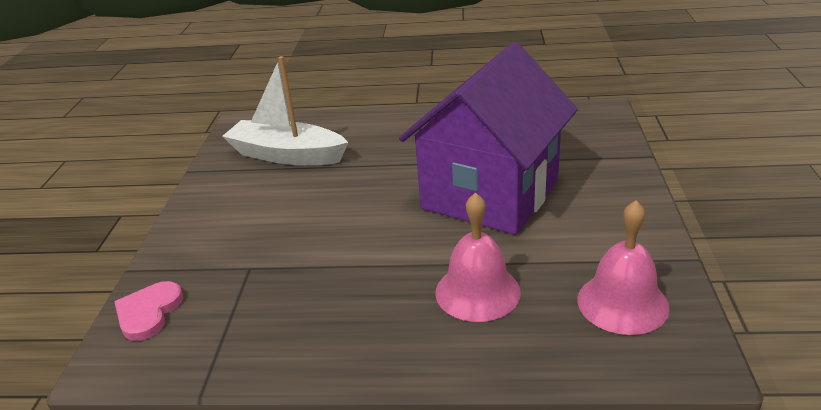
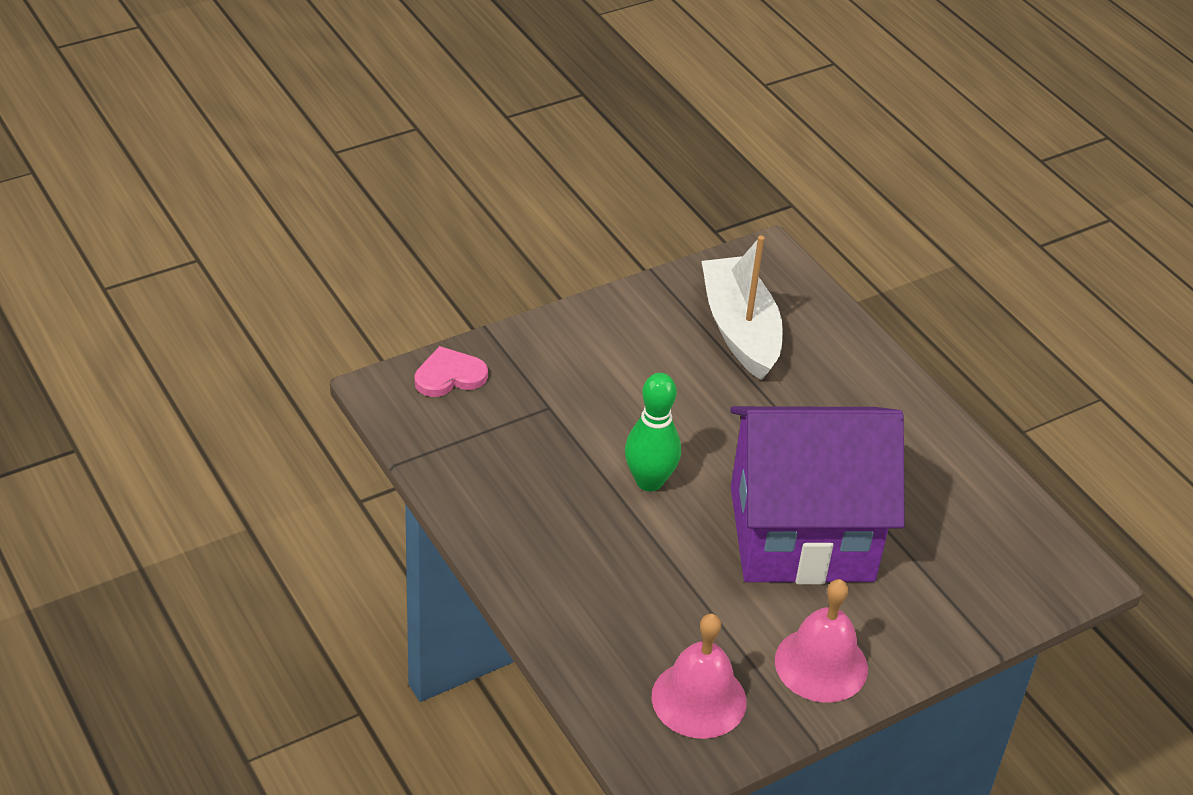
camera: 50 degrees right, 10 degrees up
pink bell [435,193,521,322] -> pink bell moved to [775,579,868,703]
none -> green bowling pin [625,373,681,492]

